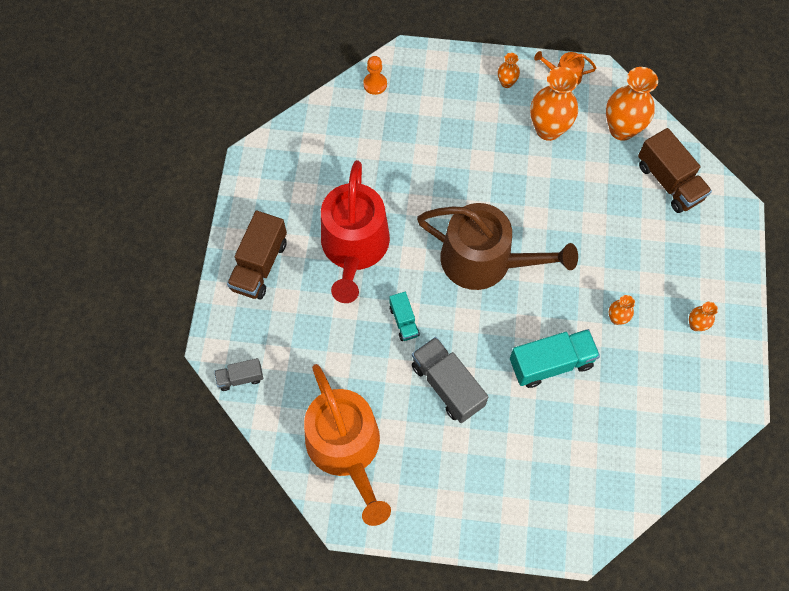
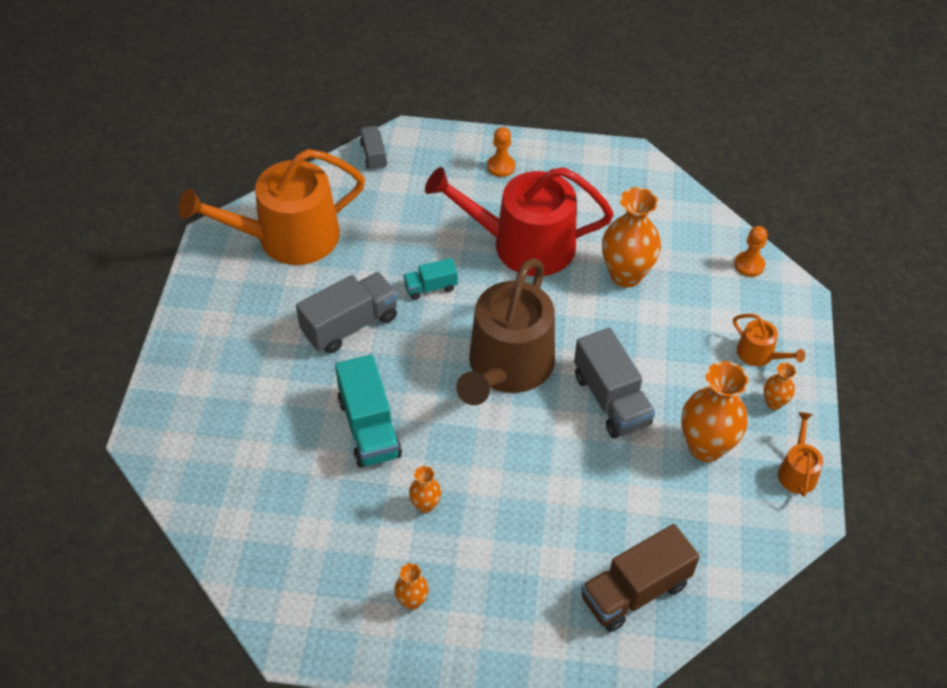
camera: 90 degrees right, 15 degrees down
brown truck [227,210,287,300] -> orange pawn [487,127,515,177]
orange vase [606,67,658,141] -> orange vase moved to [602,187,661,287]
none -> grey truck [574,328,655,438]
none -> orange watering can [733,314,805,366]

